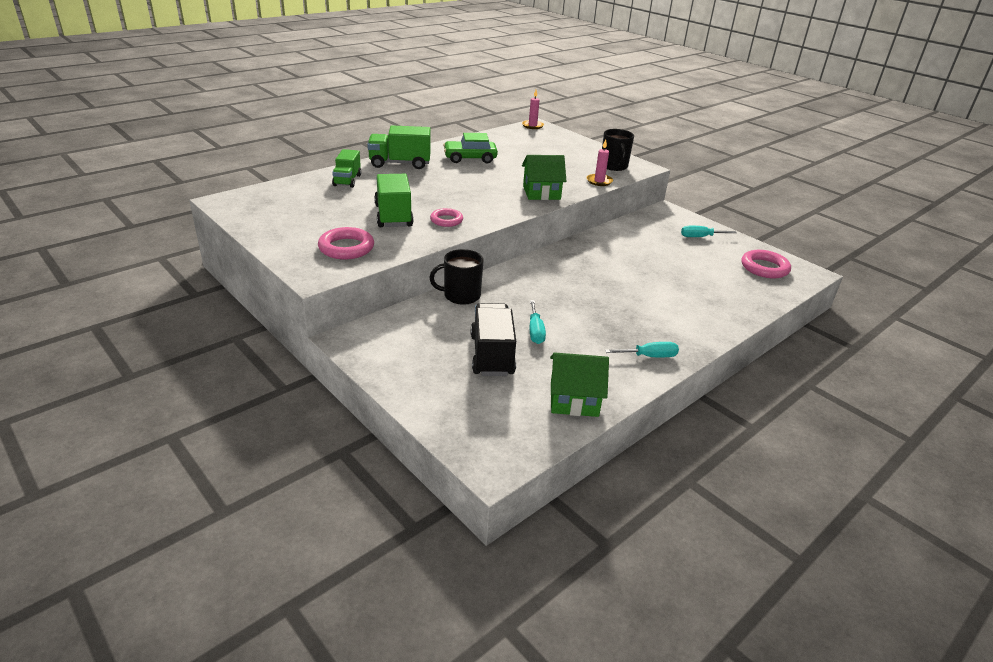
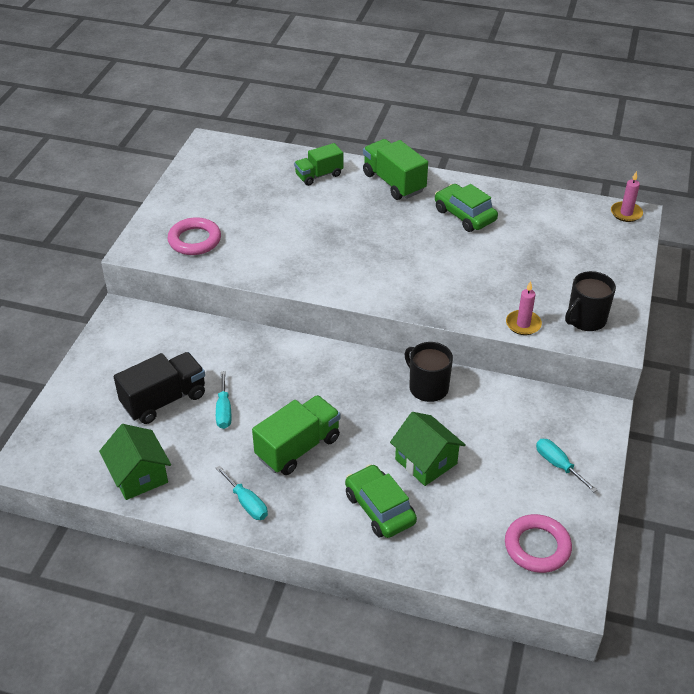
camera: 60 degrees right, 10 degrees up
green truck [374,174,414,227] -> green truck moved to [252,395,341,475]
black mug [429,249,483,305] -> black mug moved to [404,342,453,402]
pink ring [430,208,463,227] -> none
green house [522,155,566,200] -> green house moved to [390,412,466,486]
turquoise screwdriver [529,300,546,344] -> turquoise screwdriver turned 60 degrees counterclockwise [216,371,231,429]
none -> green car [345,464,417,538]

